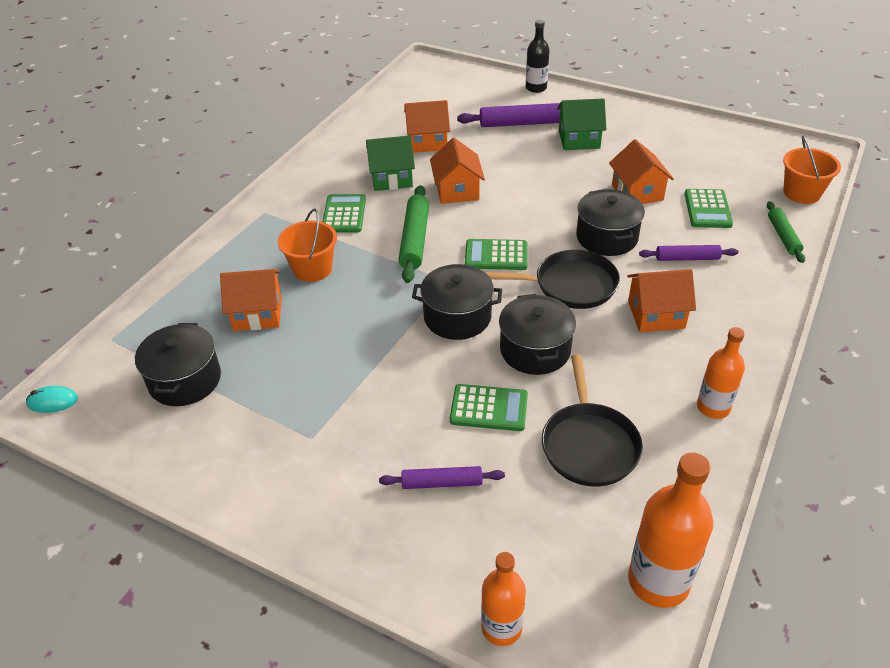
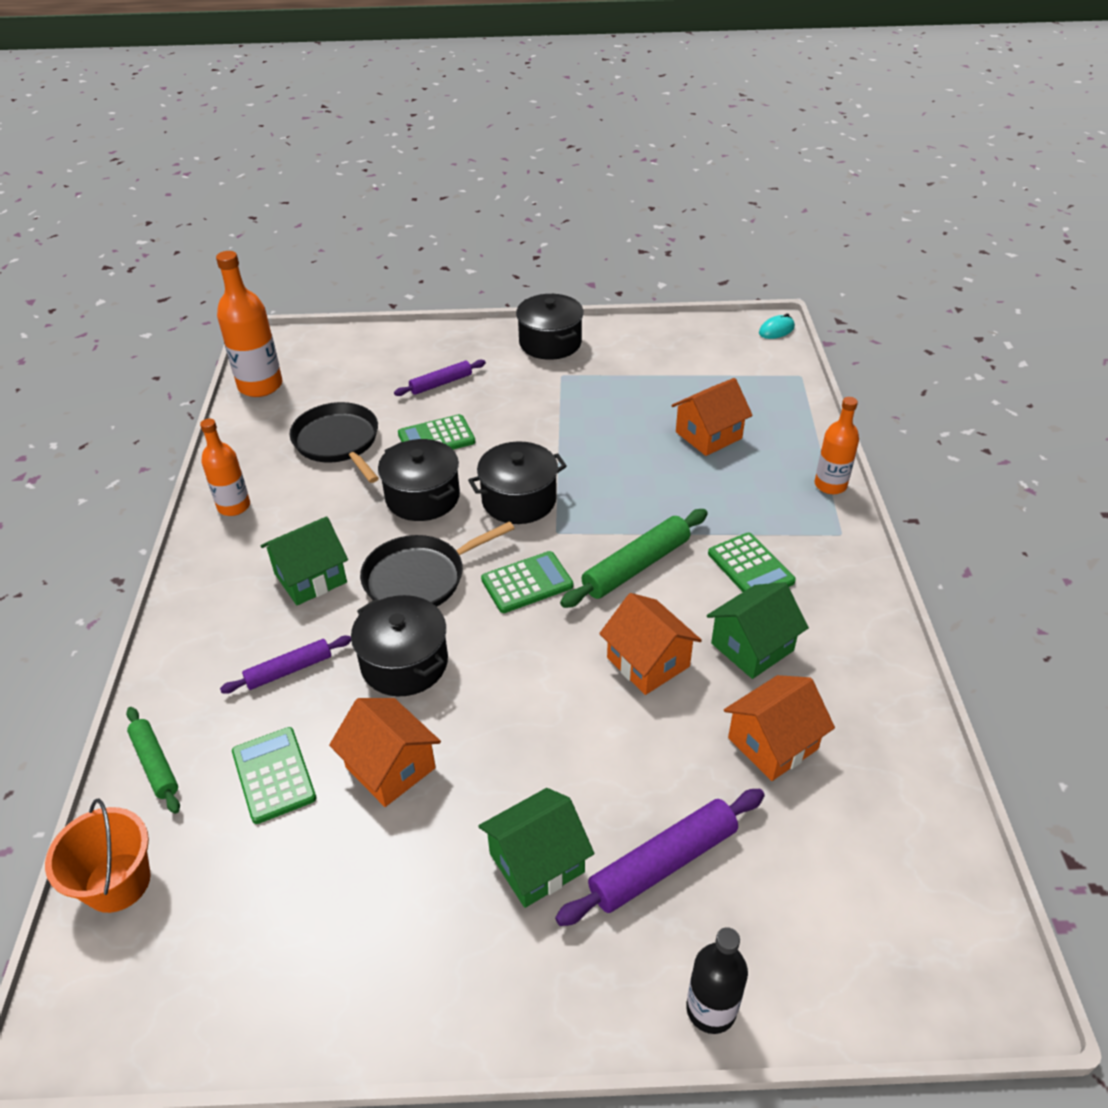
camera: 150 degrees right, 0 degrees up
black pot [135,323,221,406] -> black pot moved to [516,294,584,360]
orange bucket [278,209,337,282] -> none
green rolling pin [398,185,429,283] -> green rolling pin turned 75 degrees clockwise [560,509,708,608]
orange bottle [481,552,526,646] -> orange bottle moved to [815,397,859,494]
orange house [627,269,696,332] -> green house [261,516,348,605]

